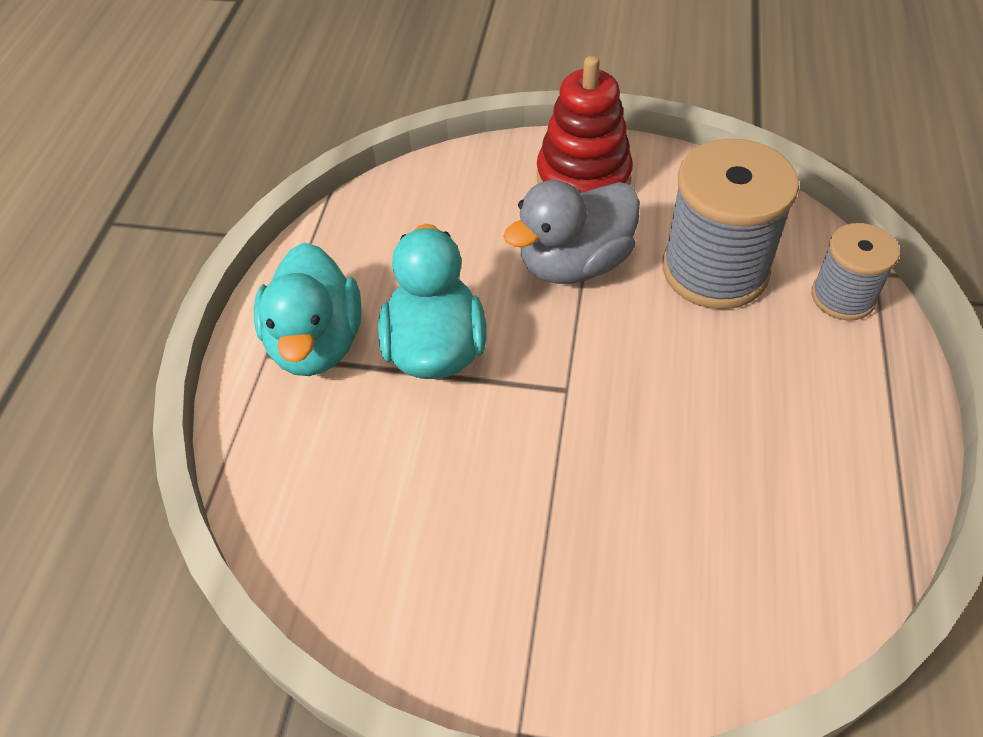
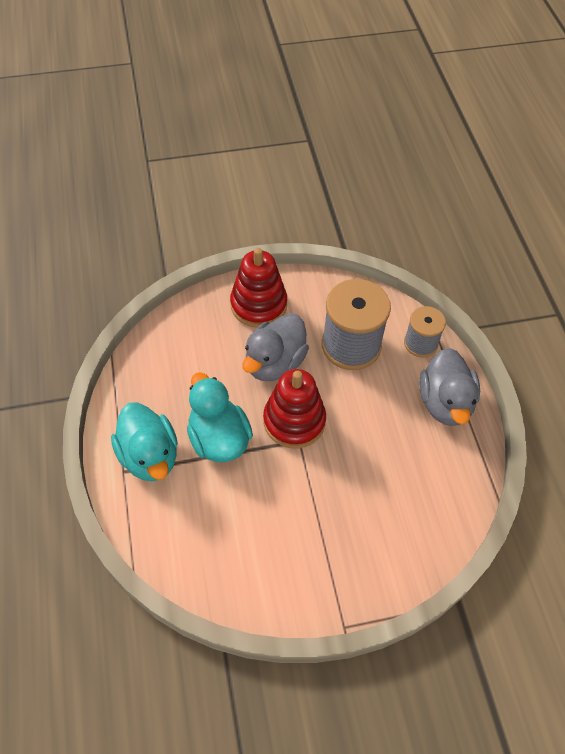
camera: 25 degrees left, 5 degrees up
none -> red stacking toy [263,369,326,448]
none -> grey duck [419,348,480,426]

